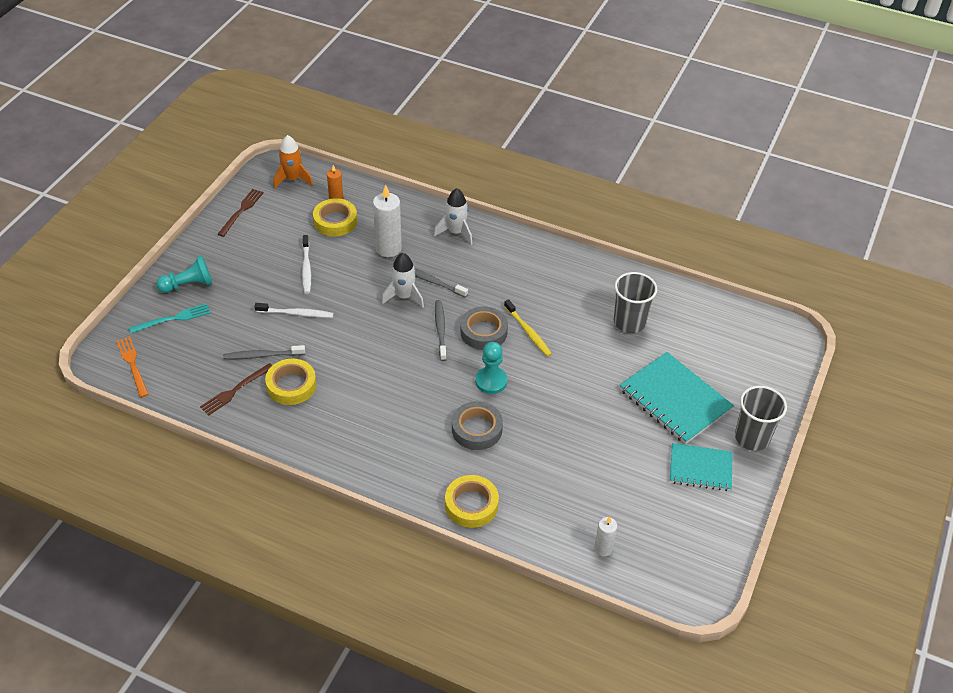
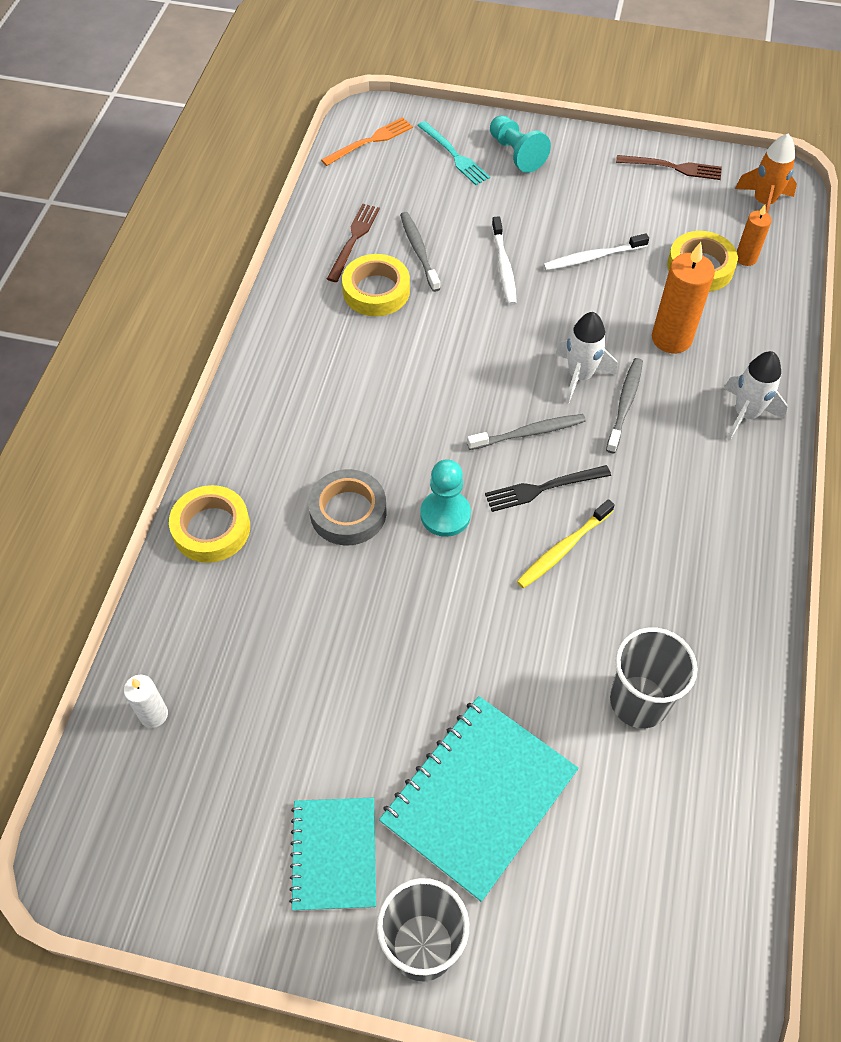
camera: 80 degrees right, 10 degrees up
brown fork [200,363,272,416] -> brown fork turned 75 degrees clockwise [327,204,380,282]
white candle [373,185,402,257] -> orange candle [652,242,715,353]
grey tape [460,306,508,350] -> black fork [485,465,611,512]

